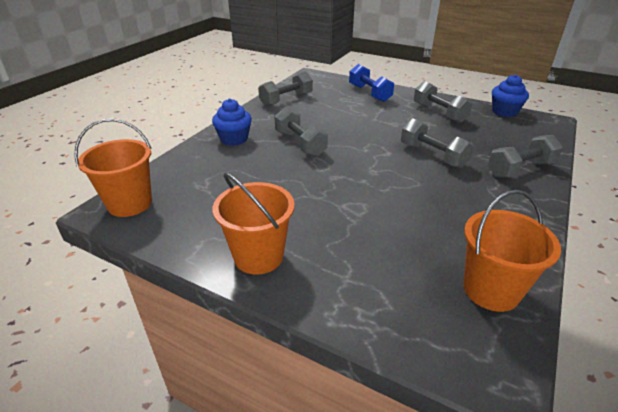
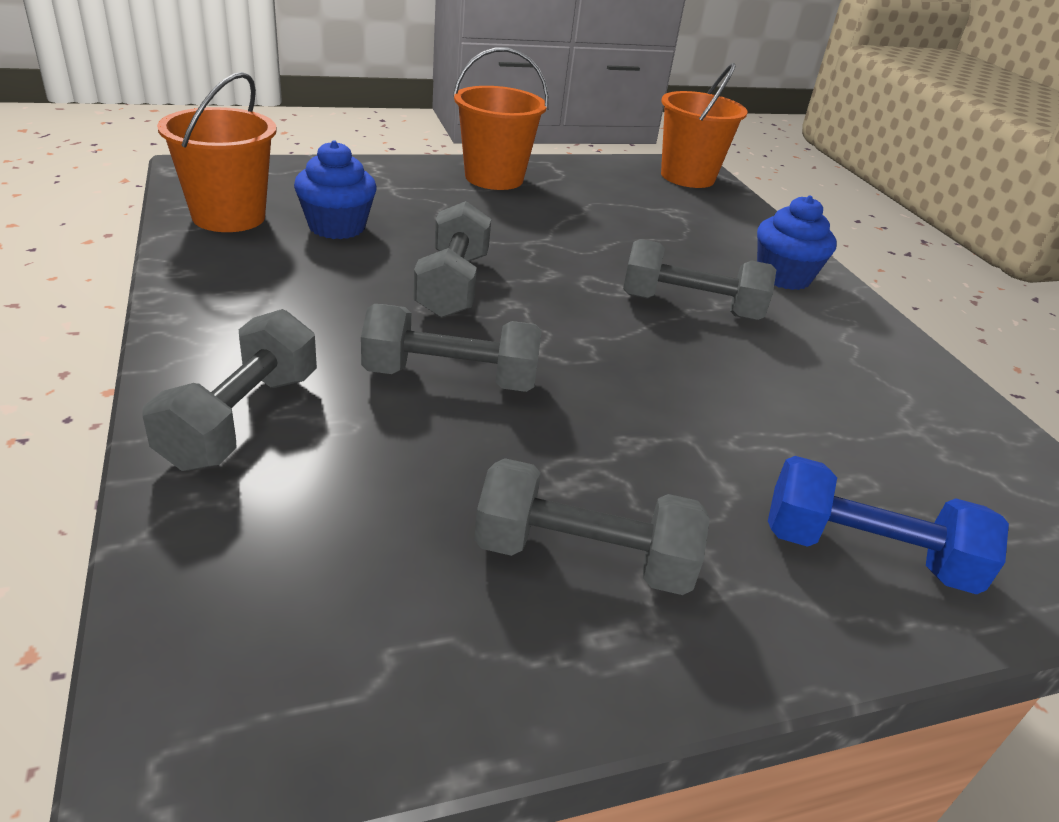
camera: 130 degrees right, 0 degrees up
grey dumbbell [258,72,313,107] -> grey dumbbell moved to [413,201,491,318]
blue cupcake [492,75,529,117] -> blue cupcake moved to [294,140,377,239]

